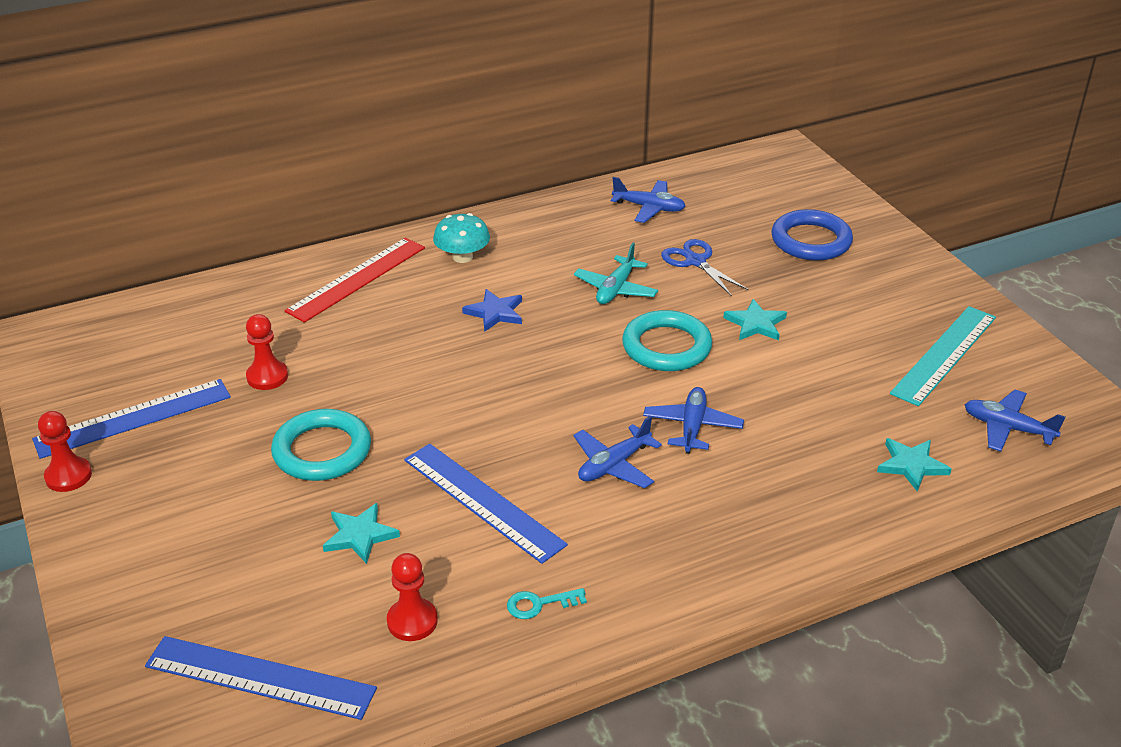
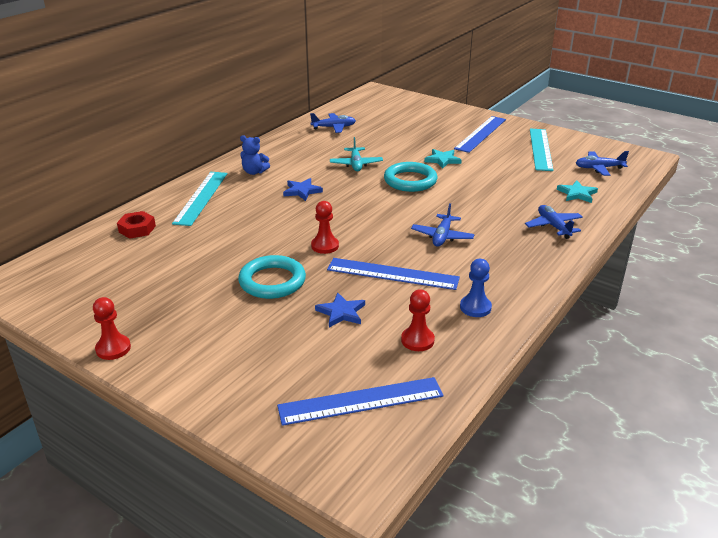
camera: 30 degrees left, 5 degrees down
blue ruler [32,379,231,459] -> blue ruler moved to [454,116,506,153]
red pawn [246,314,288,390] -> red pawn moved to [311,201,339,254]
red ruler [285,238,425,323] -> turquoise ruler [172,172,228,226]
turquoise star [323,503,400,564] -> blue star [315,292,365,327]
turquoise mushroom [433,213,490,263] -> blue teddy bear [240,135,270,175]
turquoise key [507,588,587,619] -> blue pawn [460,259,492,317]
blue plane [643,387,744,454] -> blue plane moved to [525,205,583,239]
blue scissors [661,239,749,296] -> none
blue ring [771,209,853,261] -> none
none -> red nut [117,211,156,239]

